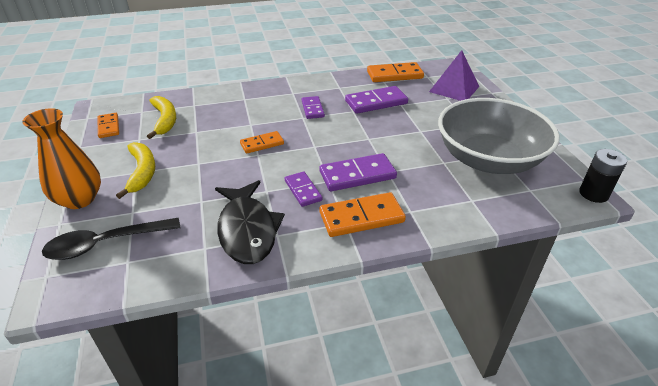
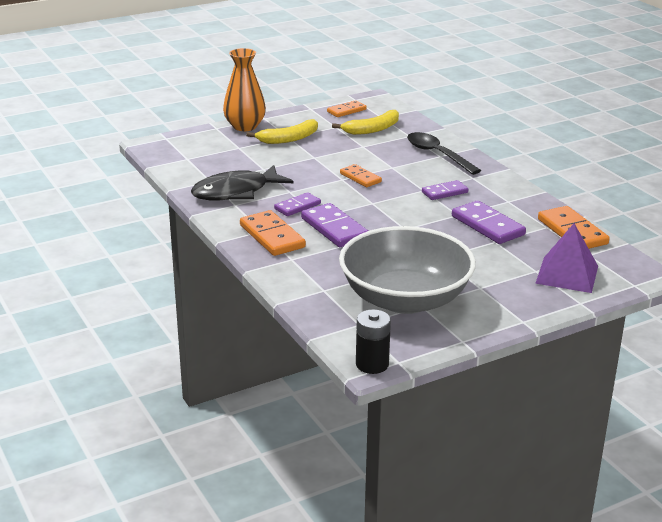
camera: 75 degrees right, 10 degrees down
black spoon [42,218,181,260] -> black spoon moved to [407,132,481,175]

